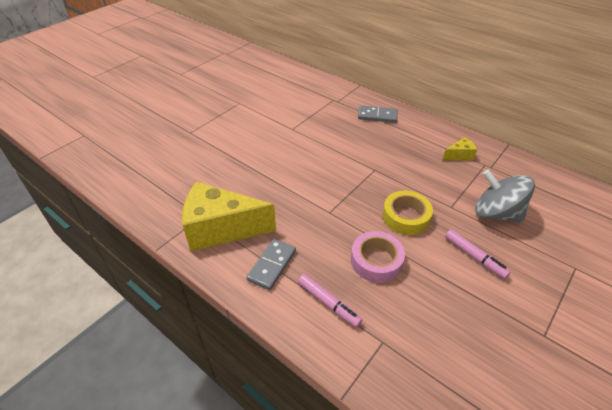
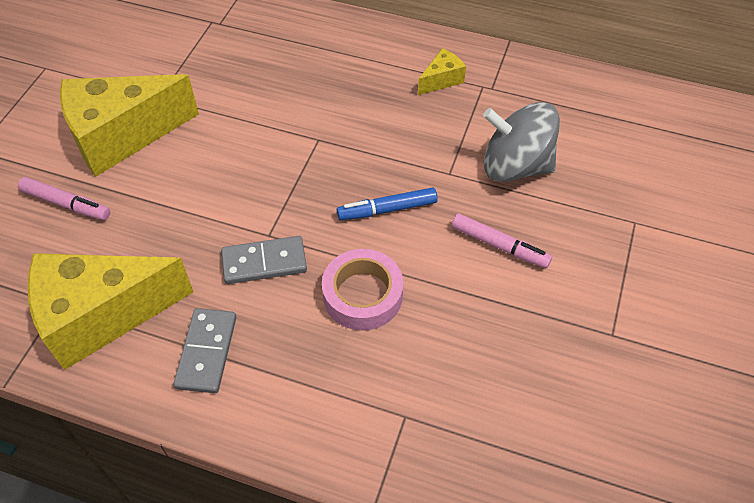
camera: 20 degrees left, 10 degrees up
pink marker [298,274,362,327] -> pink marker moved to [18,177,110,220]
grey domino [358,105,398,123] -> grey domino moved to [221,236,307,284]
yellow tape [383,191,433,235] -> blue marker [337,187,438,220]
none -> yellow cheese [60,74,199,177]

